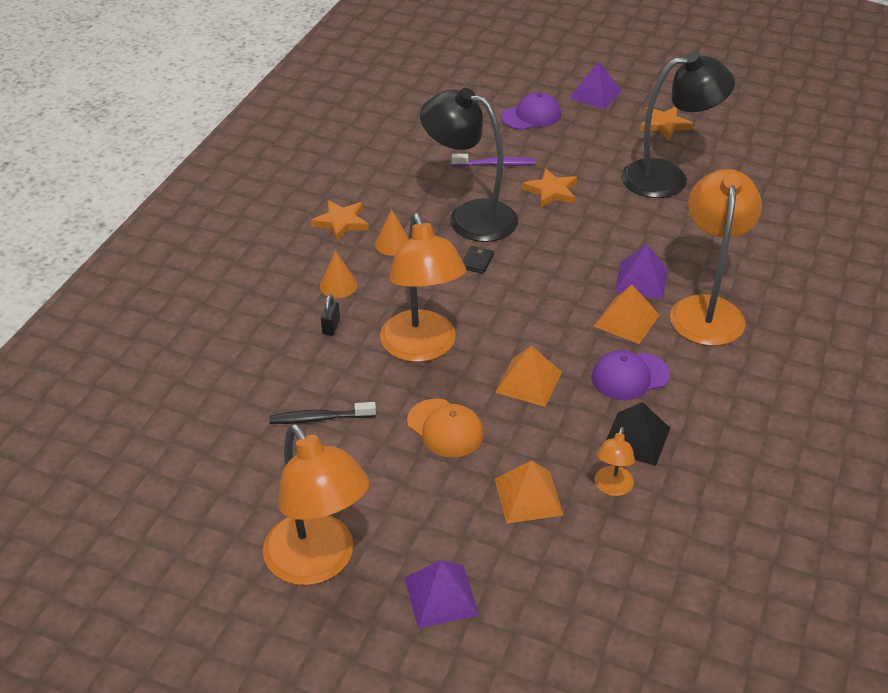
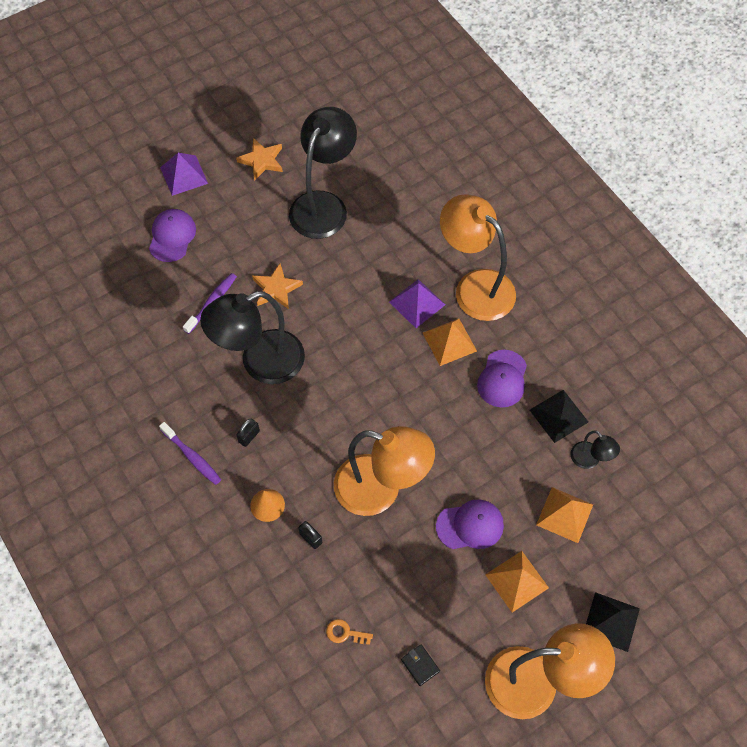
camera: 55 degrees left, 20 degrees up
black toothbrush [269,402,376,424] -> none
orange star [311,200,369,242] -> purple toothbrush [159,422,221,485]
orange cone [375,210,409,256] -> black padlock [236,419,260,447]
purple pyramid [404,560,479,629] -> black pyramid [586,592,640,652]
orange cap [407,398,484,458] -> purple cap [436,500,504,549]
black wallet [462,246,494,274] -> black wallet moved to [401,645,440,686]
orange pyramid [495,346,562,407] -> orange pyramid moved to [485,551,549,612]
orange lamp [595,427,635,496] -> black lamp [570,430,620,469]
none -> orange key [326,619,373,645]

